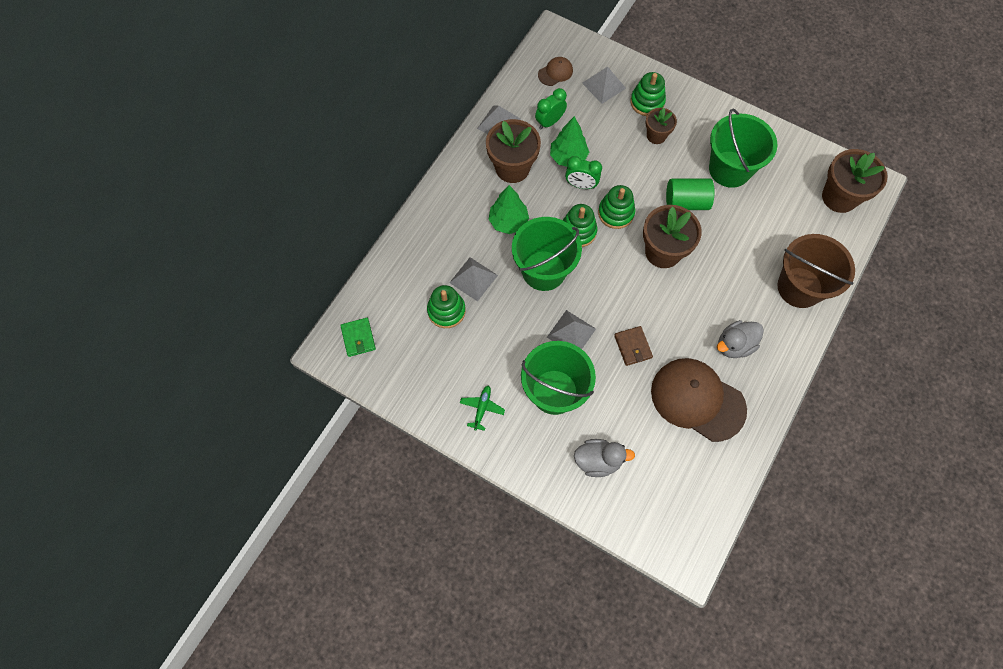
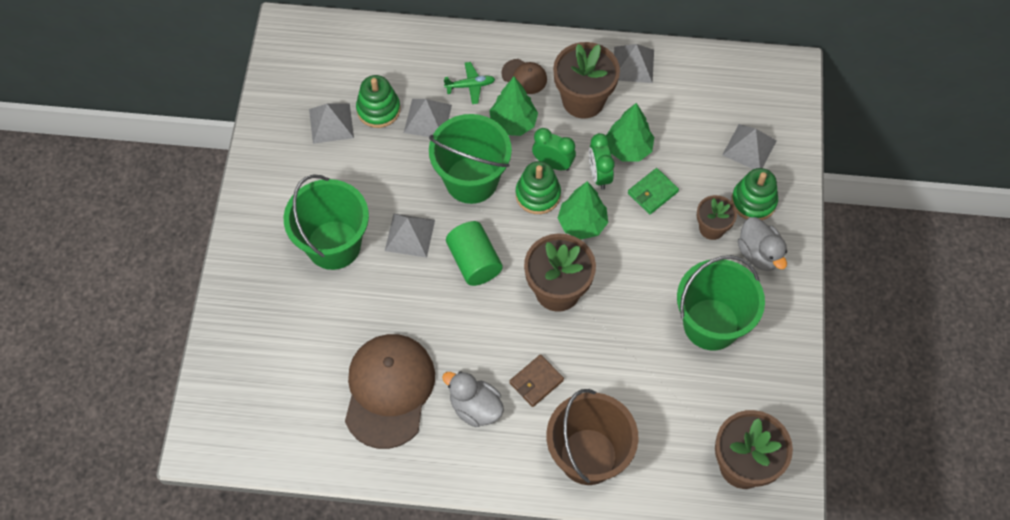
camera: 65 degrees right, 5 degrees down
green wallet [340,318,376,357] -> green wallet moved to [628,168,679,214]
green plane [460,385,505,431] -> green plane moved to [444,62,495,104]
green clock [535,88,567,129] -> green clock moved to [532,128,576,171]
brown cap [538,57,573,86] -> brown cap moved to [501,59,547,94]
grey duck [574,439,635,477] -> grey duck moved to [738,217,787,271]
green stacking toy [598,185,635,229] -> green tree [558,181,608,240]
brown wallet [614,326,653,366] -> brown wallet moved to [509,354,564,407]
green cylinder [666,178,715,210] -> green cylinder moved to [446,221,503,286]
none -> grey pyramid [309,103,354,144]

